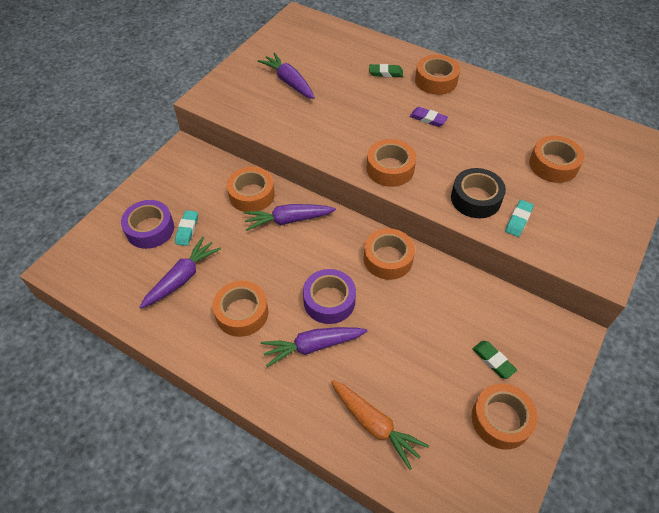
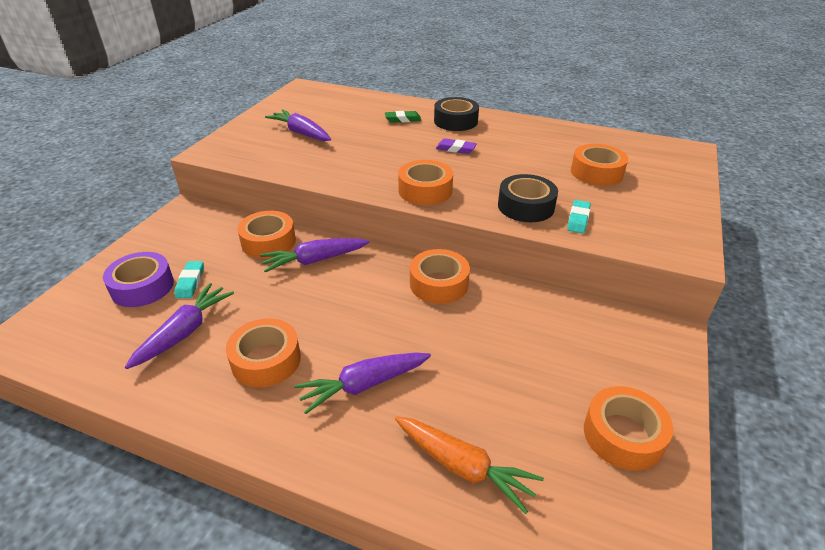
camera: 10 degrees left, 15 degrees down
purple tape [303,269,356,324] -> none
orange tape [415,55,460,95] -> black tape [434,97,479,131]
green eraser [472,341,517,379] -> none

